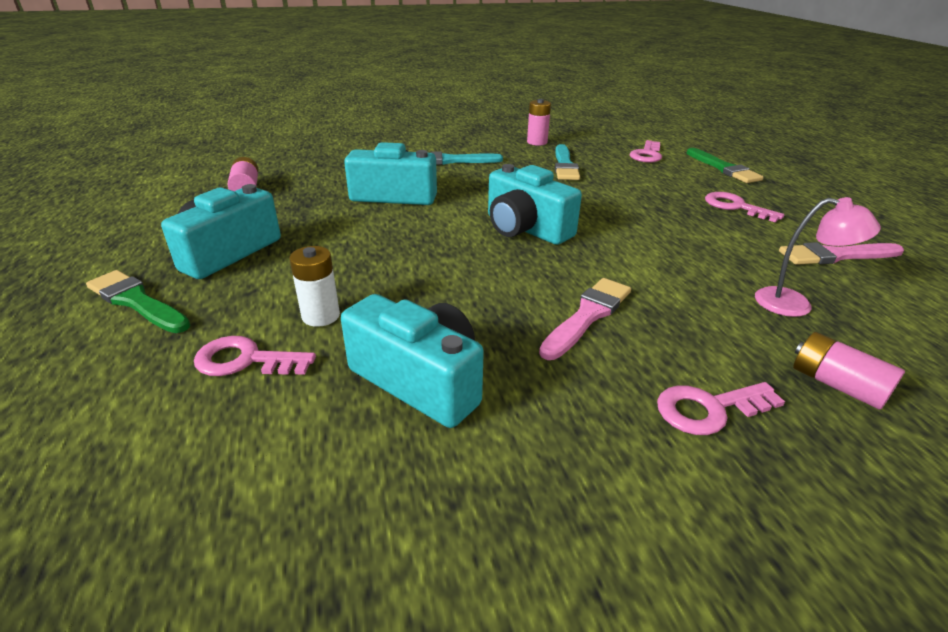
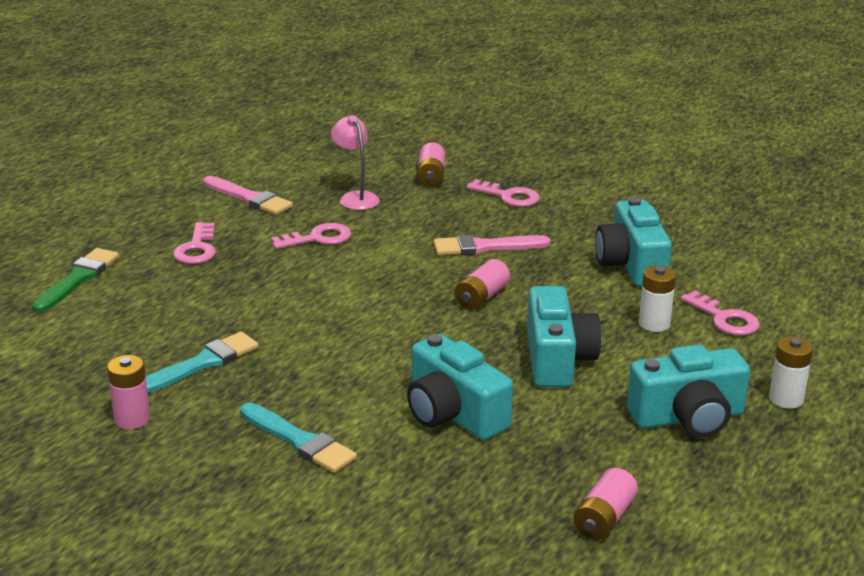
camera: 135 degrees left, 5 degrees down
green brush [86,270,190,333] -> white battery [769,336,813,409]
turquoise camera [488,164,582,245] -> turquoise camera moved to [527,286,602,387]
pink key [630,140,662,163] -> pink key moved to [271,223,351,249]
none -> pink battery [455,259,510,310]

